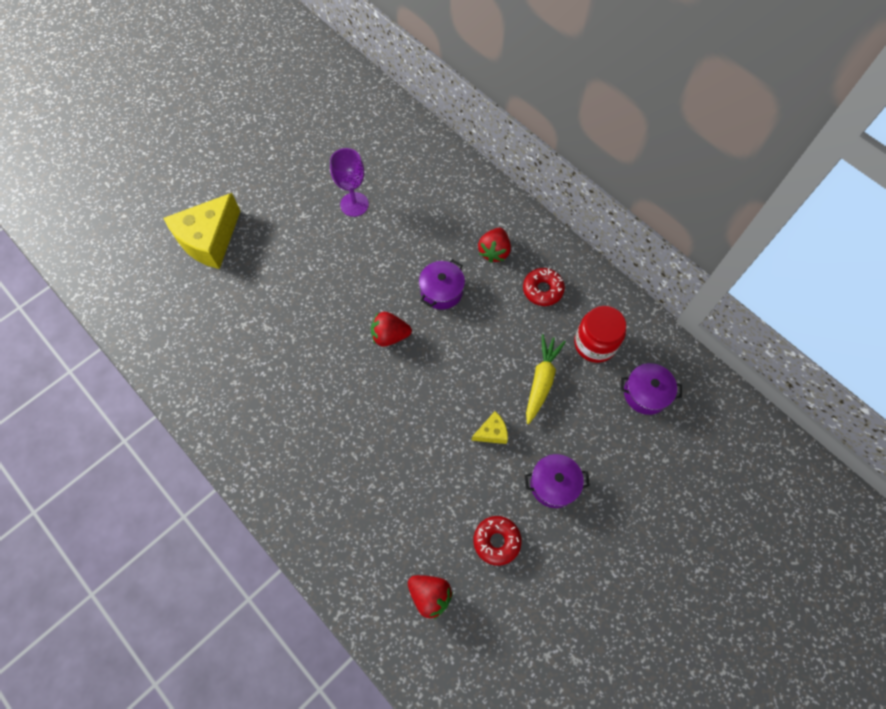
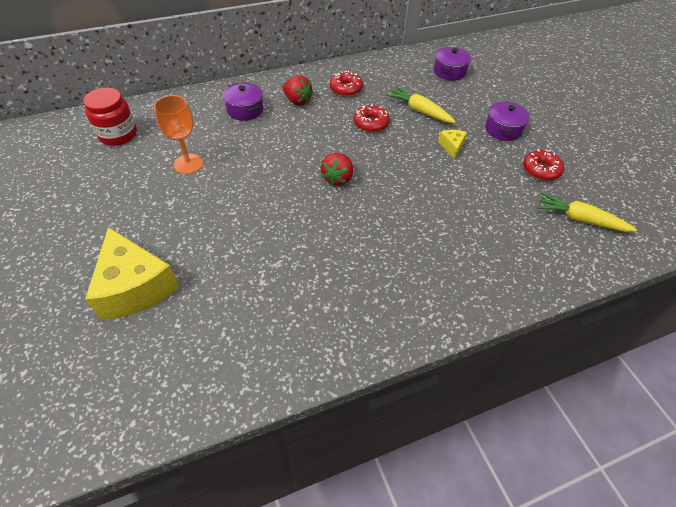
camera: 70 degrees left, 15 degrees down
purple goblet [330,148,369,217] -> orange goblet [154,95,203,174]
red strawberry [408,575,453,619] -> yellow carrot [537,192,637,232]
purple pot [419,259,465,310] -> purple pot moved to [223,83,263,121]
red jar [574,306,626,363] -> red jar moved to [83,88,137,146]
none -> red donut [354,104,390,132]

